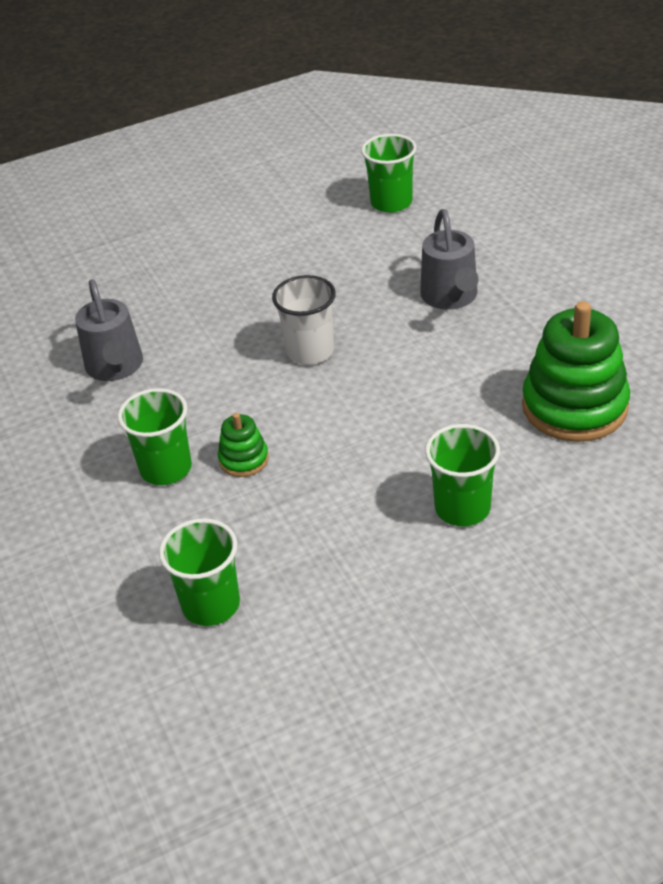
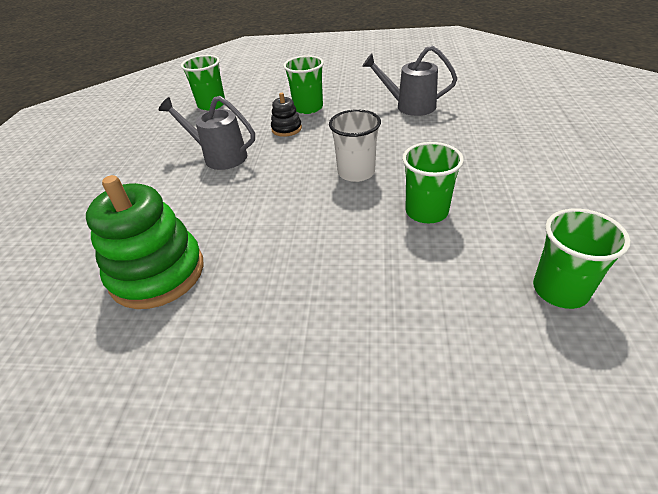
camera: 120 degrees right, 0 degrees up
green stacking toy [218,413,269,477] -> black stacking toy [271,93,302,137]
grey watering can [420,209,479,310] -> grey watering can moved to [159,96,255,170]
green cup [425,424,500,526] -> green cup moved to [402,142,464,223]

